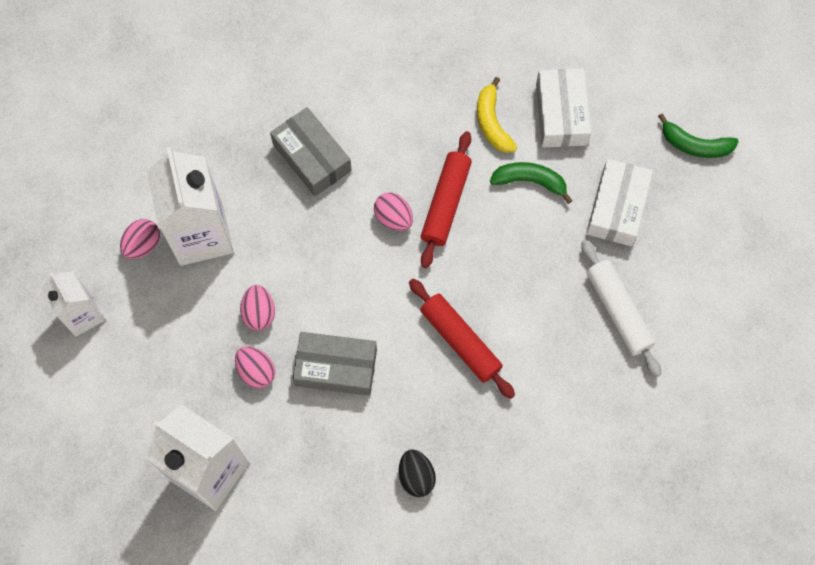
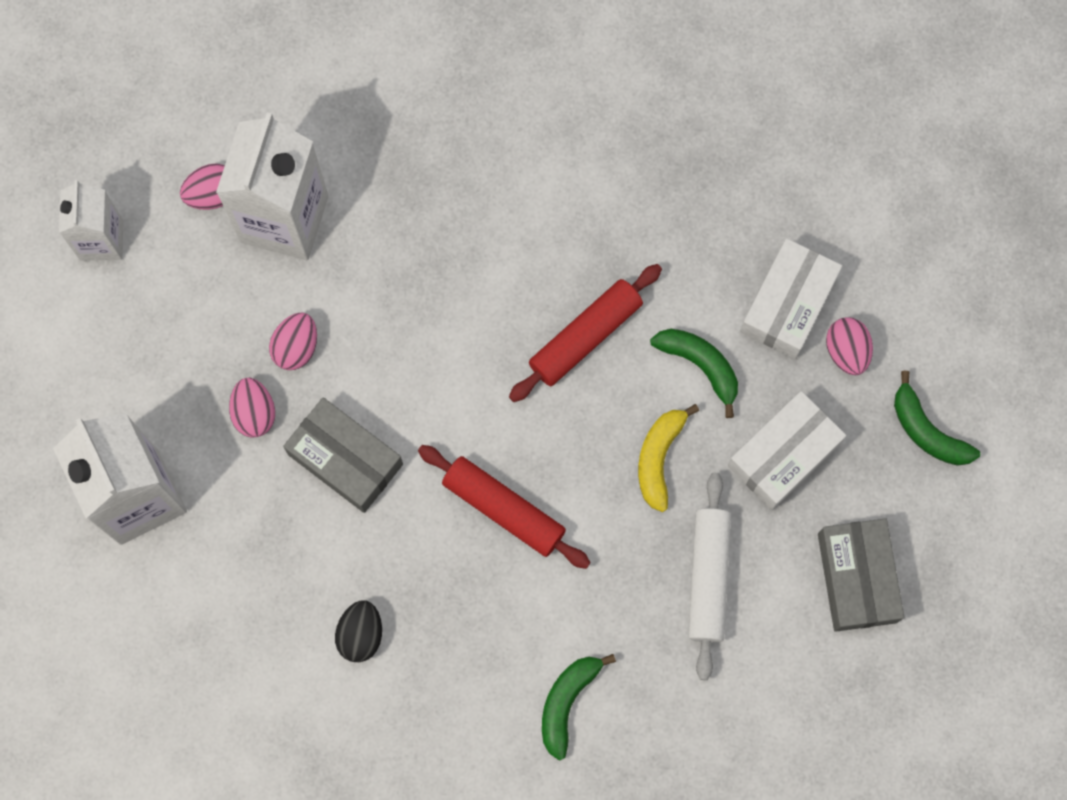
camera: 30 degrees right, 5 degrees up
grey box [270,107,352,196] -> grey box moved to [818,518,904,632]
pink egg [374,192,413,231] -> pink egg moved to [826,317,873,375]
red rolling pin [409,279,515,399] -> red rolling pin turned 45 degrees counterclockwise [418,445,591,569]
yellow banana [477,77,517,153] -> yellow banana moved to [638,404,699,512]
none -> green banana [542,654,616,761]

